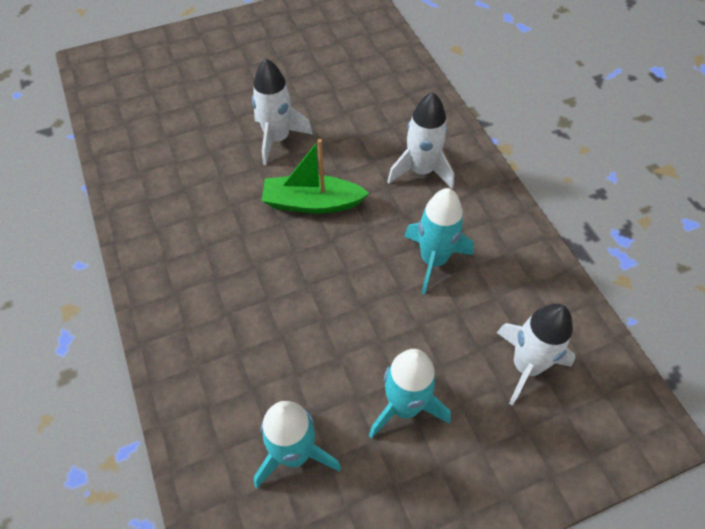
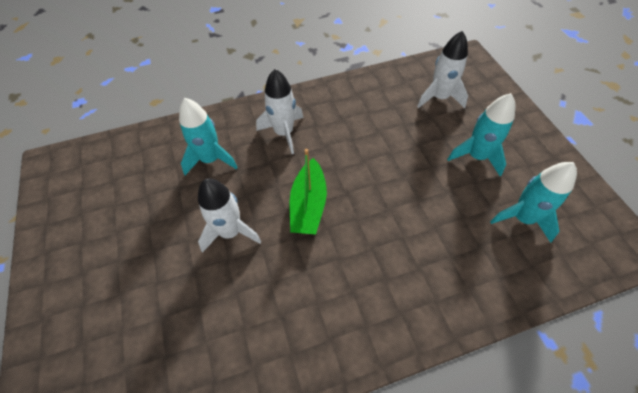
camera: 85 degrees left, 0 degrees up
turquoise rocket [404,188,474,294] -> turquoise rocket moved to [179,98,238,175]

